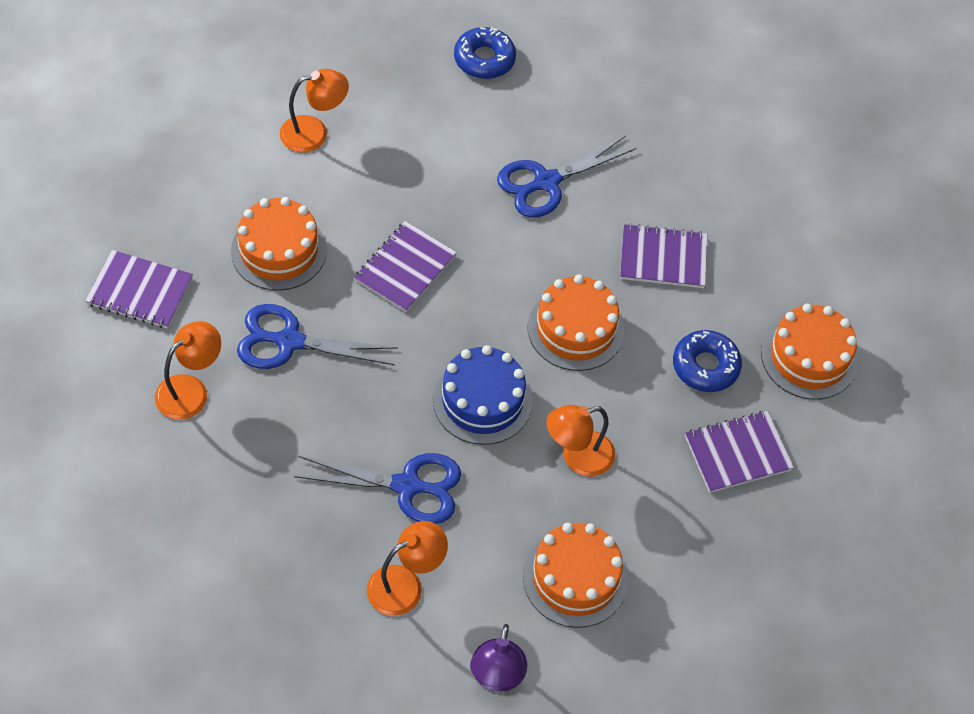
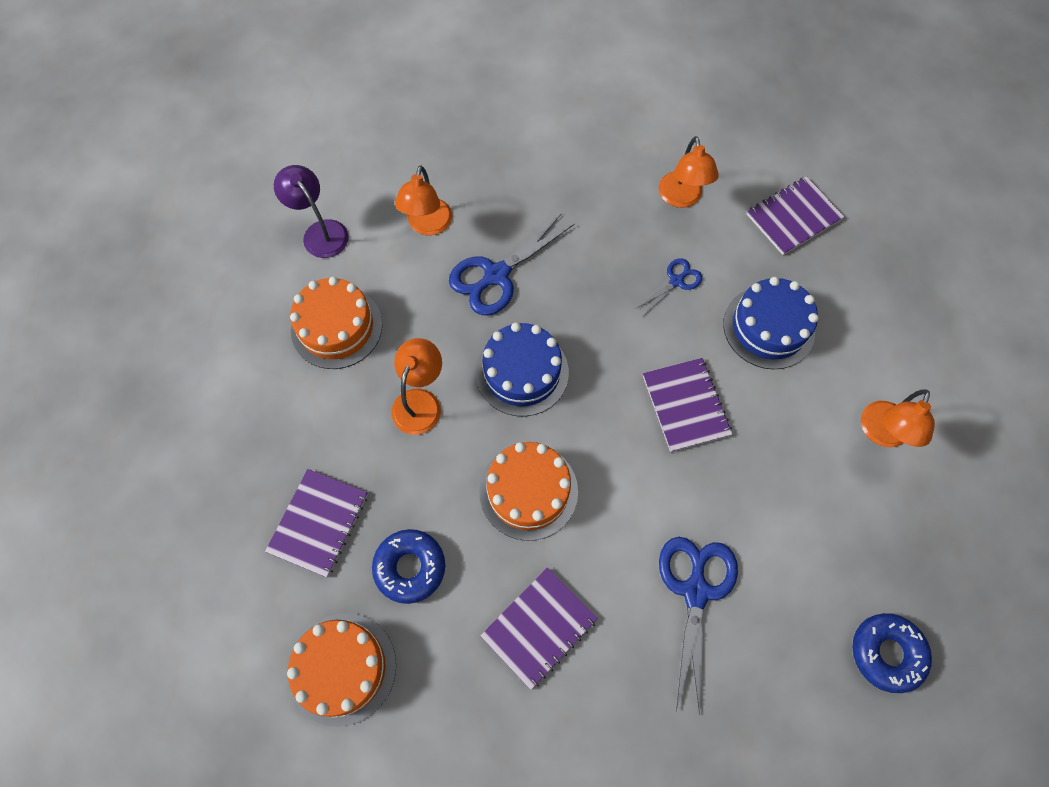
camera: 135 degrees right, 10 degrees up
orange cake [231,197,327,291] -> blue cake [723,277,819,370]
blue scissors [237,304,398,369] -> blue scissors [637,258,702,316], size x0.54

